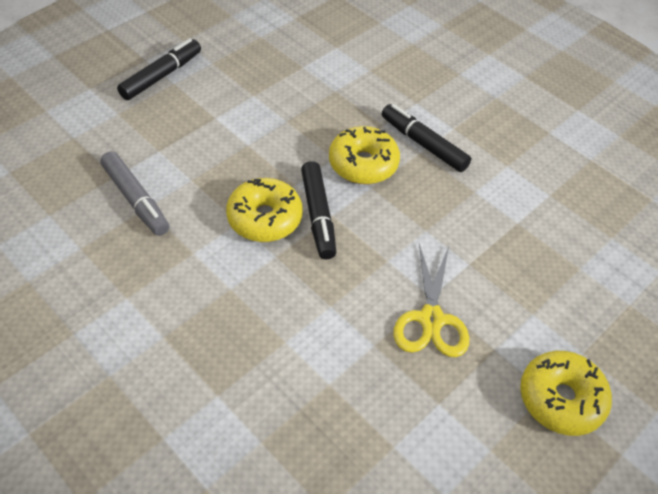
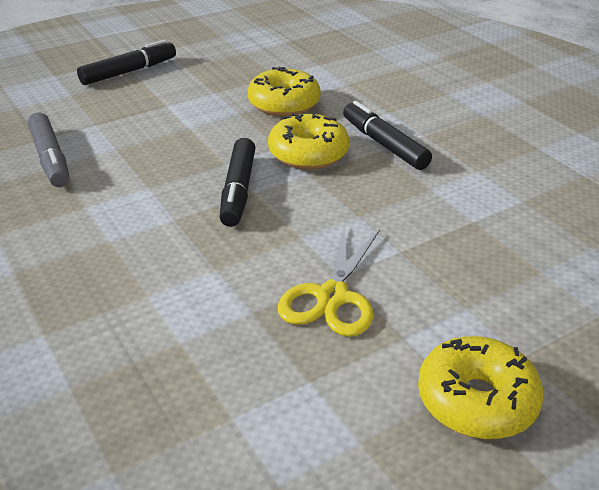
camera: 15 degrees right, 15 degrees down
yellow donut [226,178,303,242] -> yellow donut moved to [248,67,321,117]

